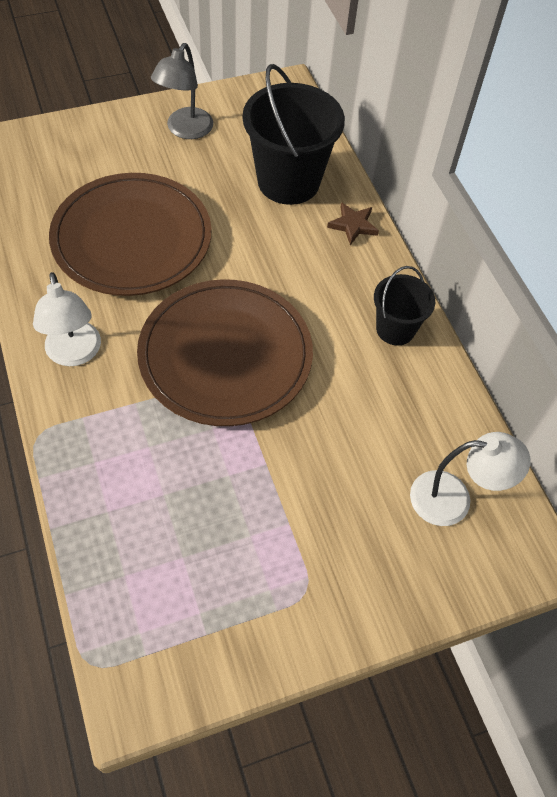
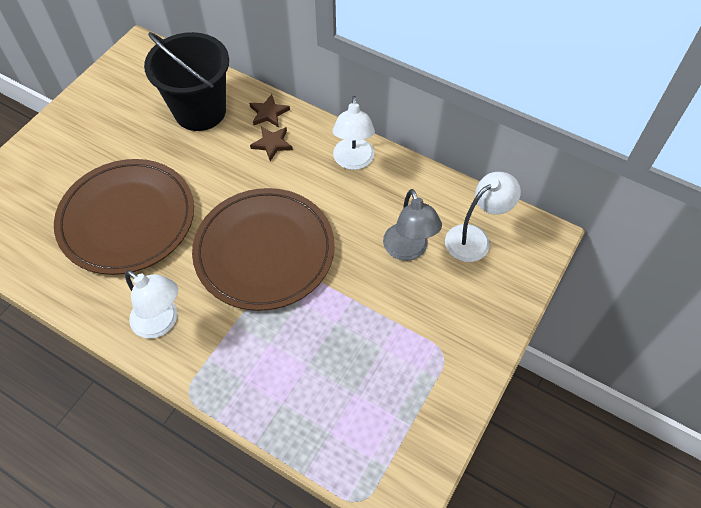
camera: 35 degrees left, 0 degrees up
grey lamp [151,43,213,139] -> grey lamp moved to [383,189,442,261]
black bucket [374,266,435,345] -> white lamp [333,96,375,170]
none -> brown star [250,127,293,161]

